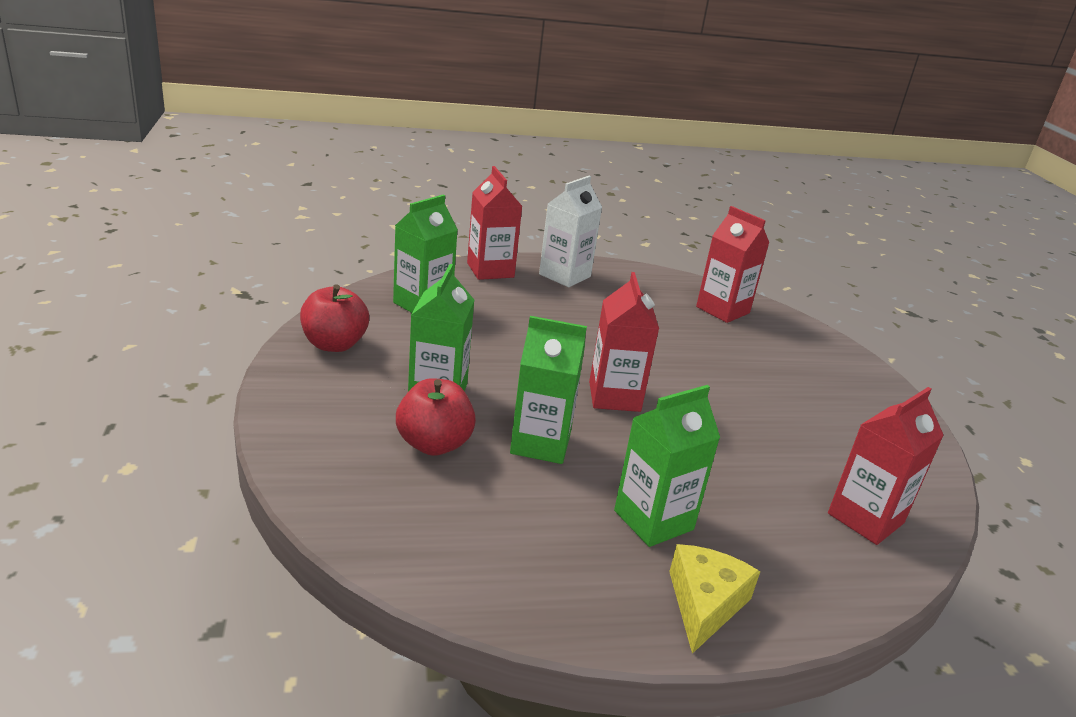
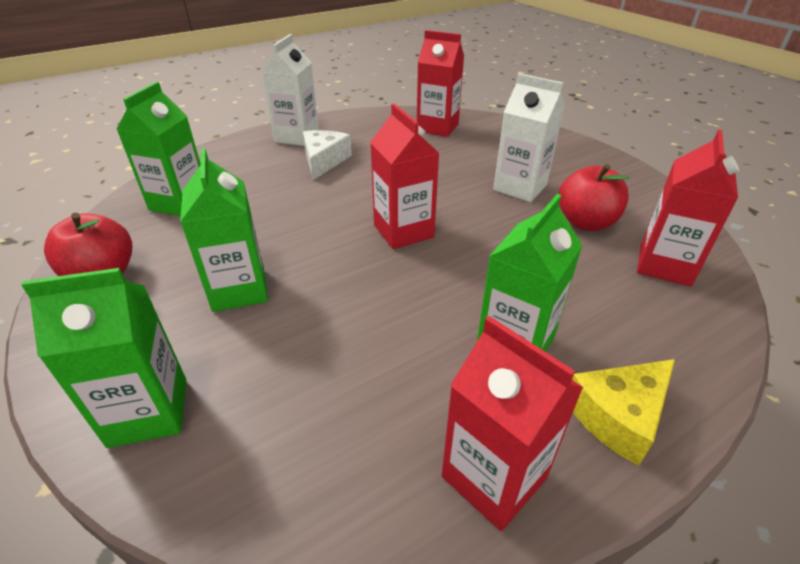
camera: 20 degrees left, 10 degrees up
red apple [396,378,476,456] -> red apple moved to [559,164,629,231]
red carton [467,166,522,280] -> red carton moved to [442,316,584,531]
green carton [510,316,587,464] -> green carton moved to [21,268,186,448]
yellow cheese [669,544,760,654] -> yellow cheese turned 120 degrees counterclockwise [572,359,675,466]
none -> white cheese [303,130,352,180]
none -> white carton [493,73,565,202]

